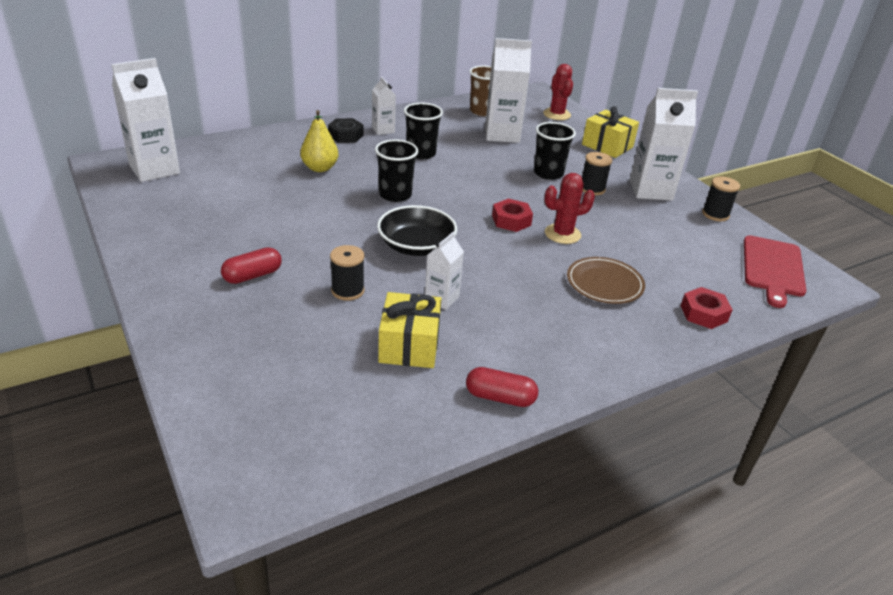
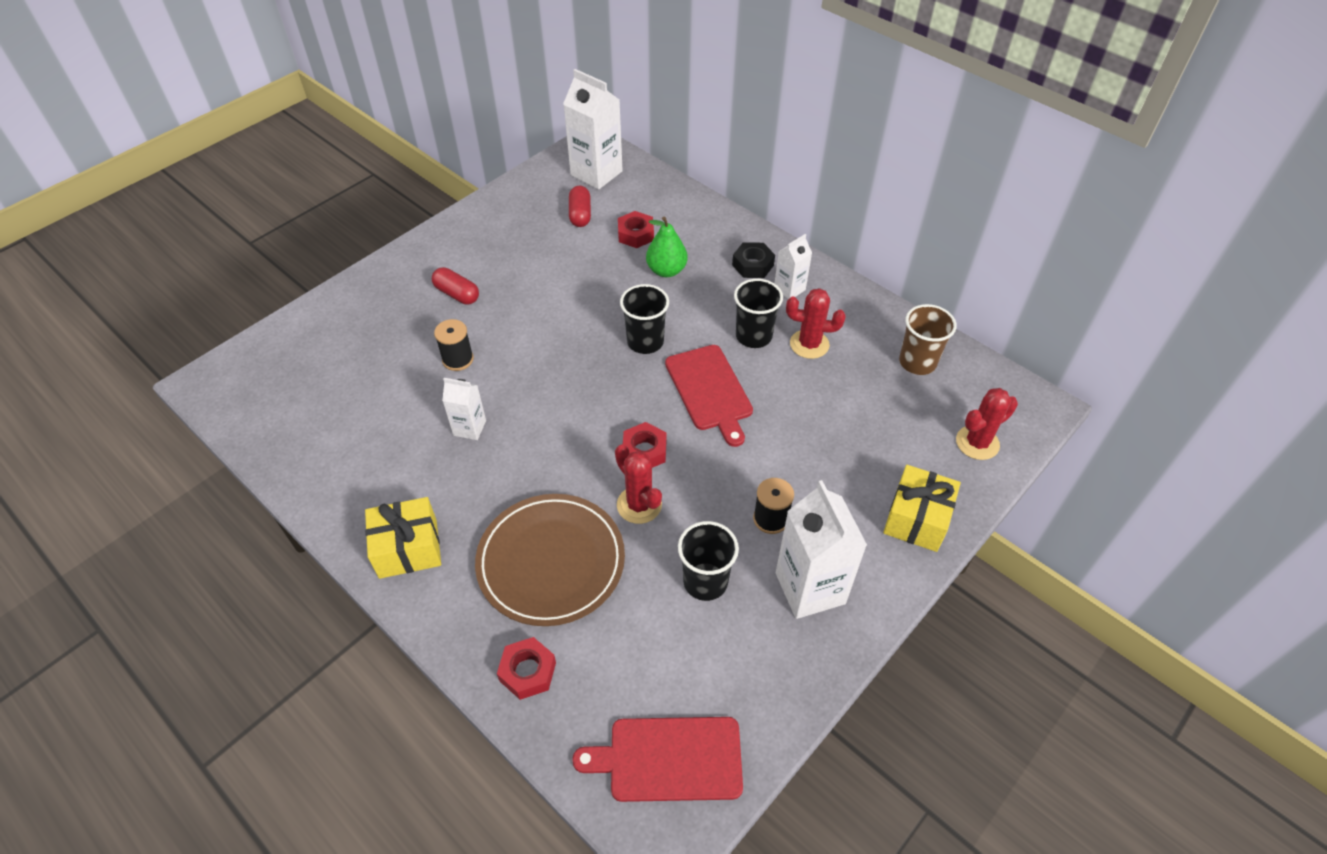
camera: 75 degrees right, 15 degrees up
yellow pear [300,110,339,172] -> green pear [646,216,688,277]
black bowl [377,205,457,256] -> none
yellow gift [378,292,442,368] -> yellow gift moved to [365,497,441,579]
red capsule [466,367,538,407] -> red capsule moved to [569,186,591,227]
white carton [485,38,532,143] -> none
black cup [534,122,576,180] -> black cup moved to [678,521,739,601]
brown plate [567,257,645,304] -> brown plate [475,494,625,626], size x1.62
black spool [702,176,740,221] -> none
none -> red nut [618,211,654,248]
none -> red cutting board [665,345,753,447]
none -> red cactus [786,288,846,359]

